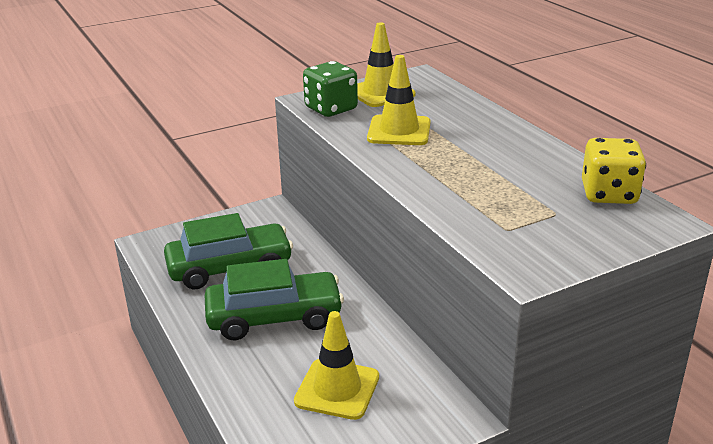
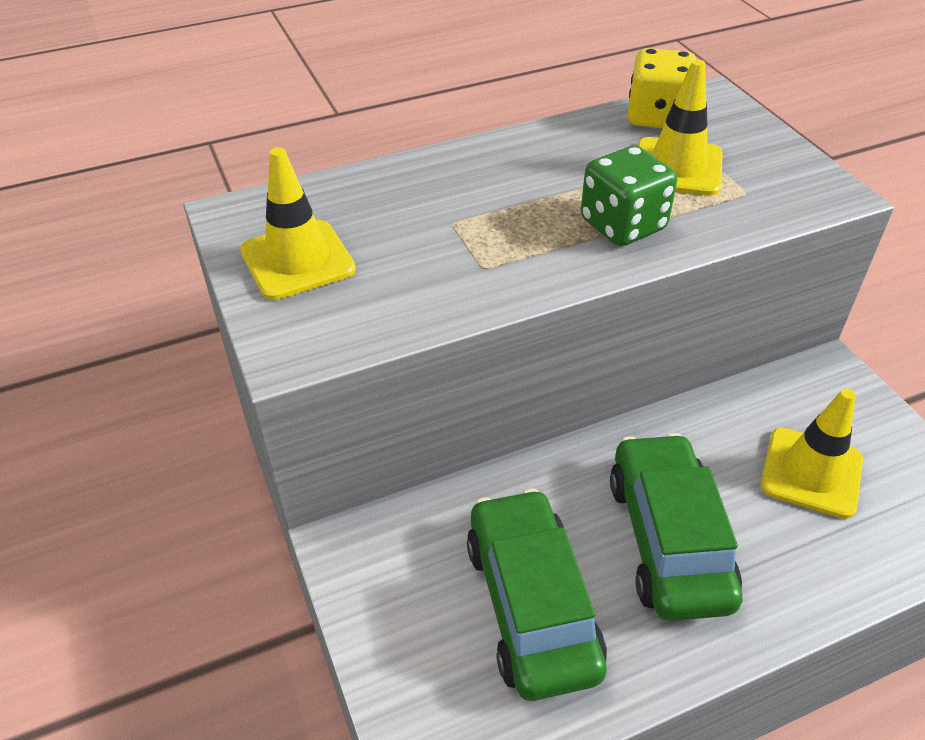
camera: 85 degrees left, 15 degrees up
green dice [303,61,358,117] -> green dice moved to [581,146,677,246]
yellow traffic cone [367,55,431,145] -> yellow traffic cone moved to [638,59,723,196]

